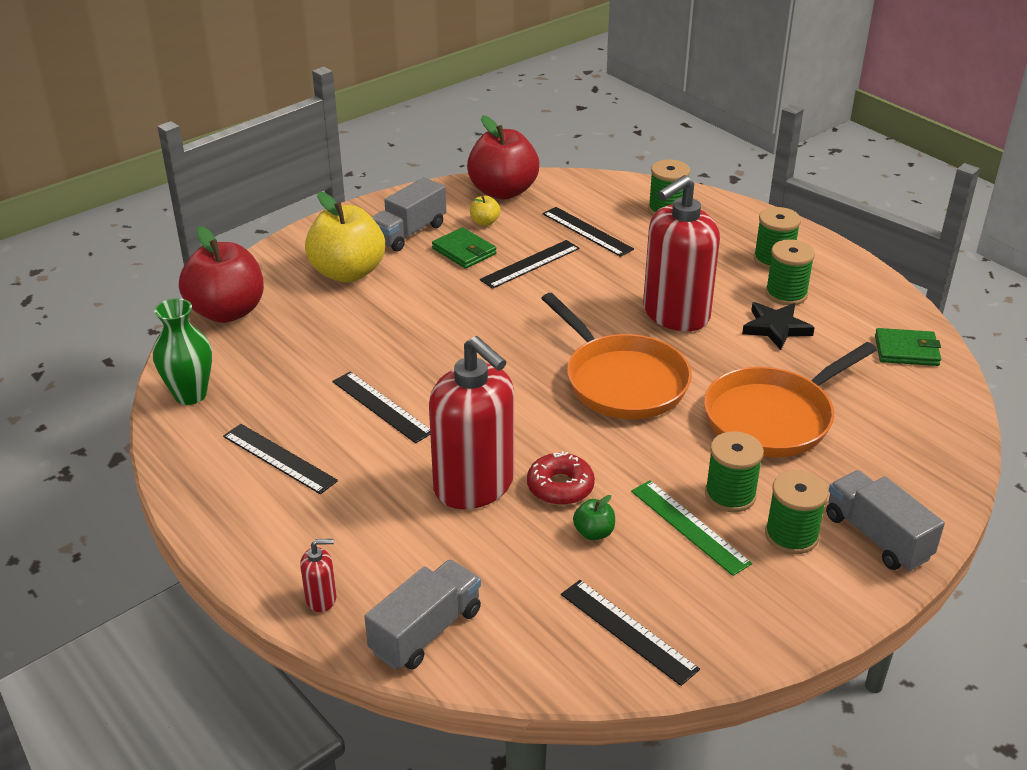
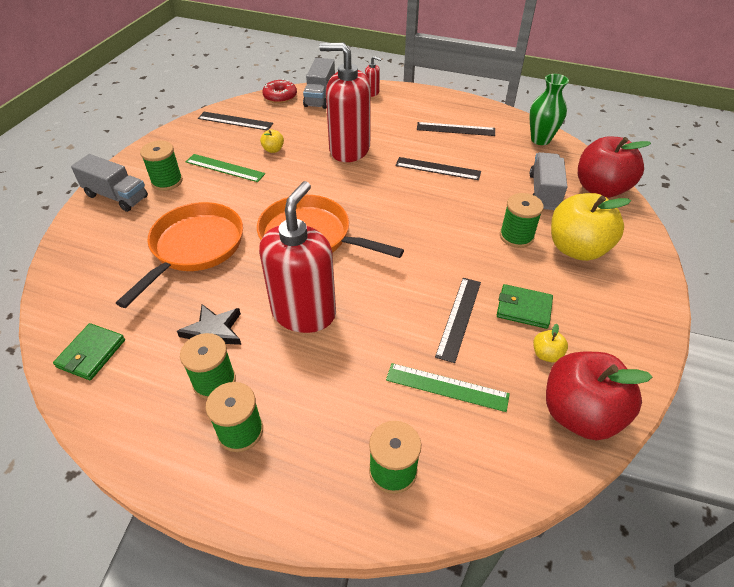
camera: 150 degrees right, 10 degrees up
red soap dispenser [300,539,336,612] -> red soap dispenser turned 120 degrees counterclockwise [365,56,382,97]
grey truck [372,177,446,252] -> grey truck moved to [529,152,567,210]
red donut [527,451,595,505] -> red donut moved to [262,79,297,103]
black ruler [543,207,634,257] -> green ruler [386,363,510,412]
green apple [573,495,615,540] -> yellow apple [260,129,284,153]
green spool [705,431,764,512] -> green spool moved to [500,193,544,248]
green wallet [875,328,941,366] -> green wallet turned 45 degrees counterclockwise [53,323,125,380]

